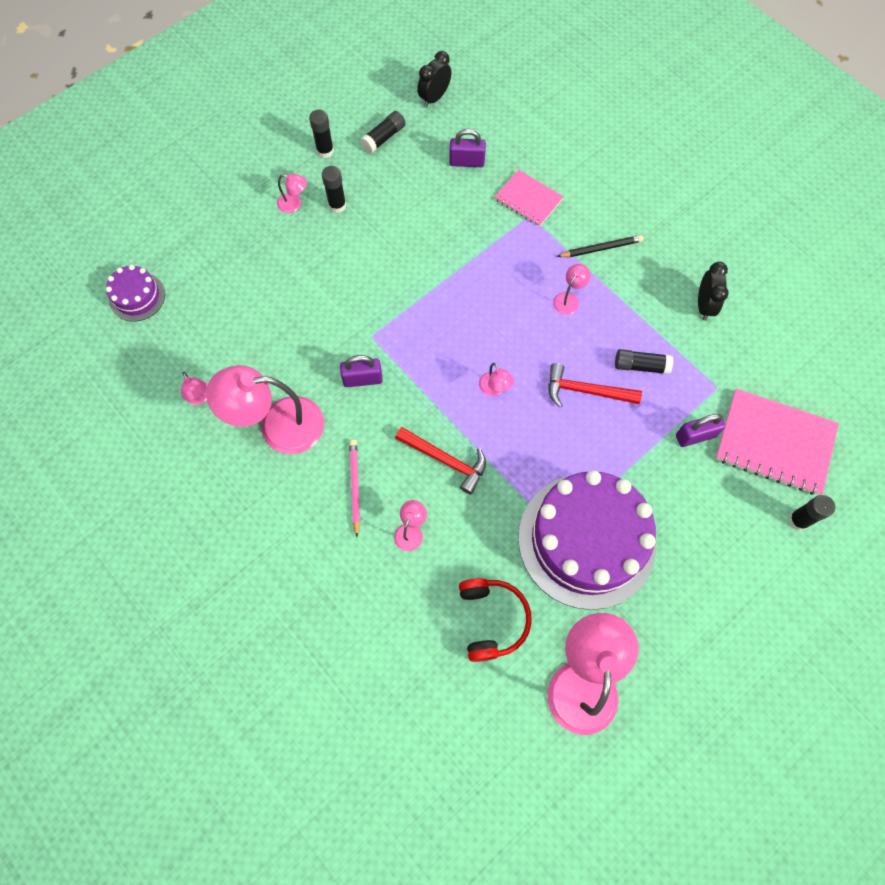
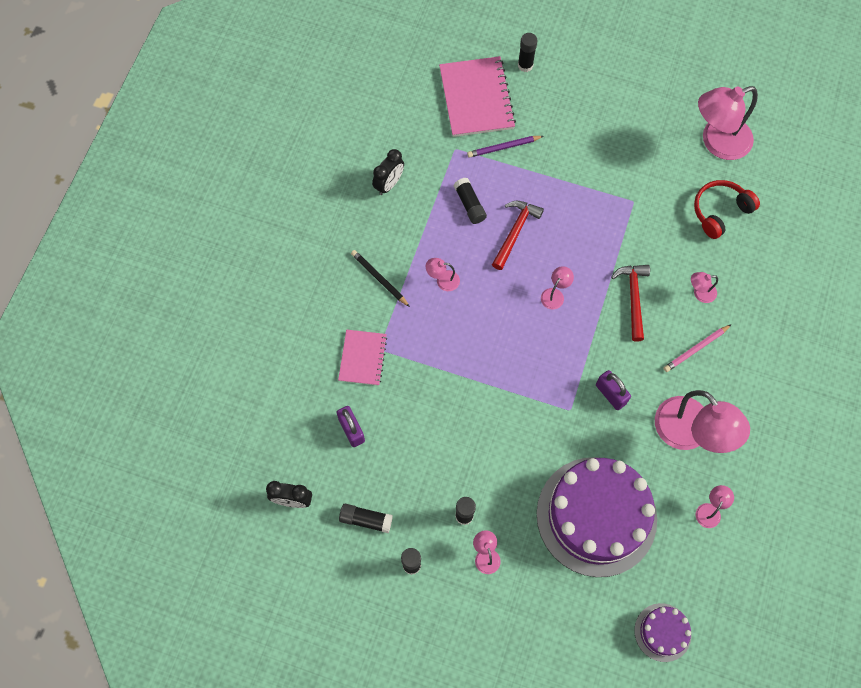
camera: 120 degrees left, 0 degrees up
purple cake [518,470,656,610] -> purple cake moved to [537,457,657,577]
red hammer [548,363,642,408] -> red hammer turned 135 degrees counterclockwise [492,201,544,270]
purple padlock [676,414,726,447] -> purple pencil [467,136,544,158]
black clock [698,262,728,320] -> black clock turned 150 degrees clockwise [372,149,404,195]

